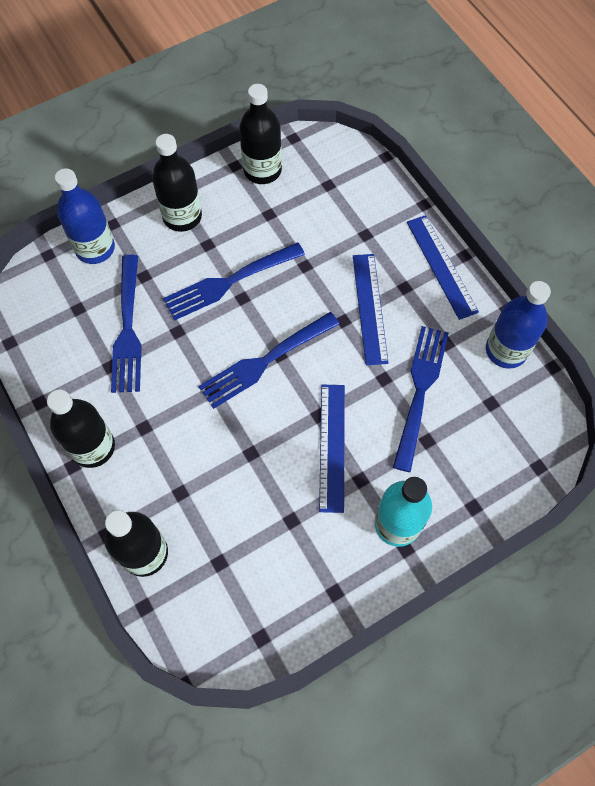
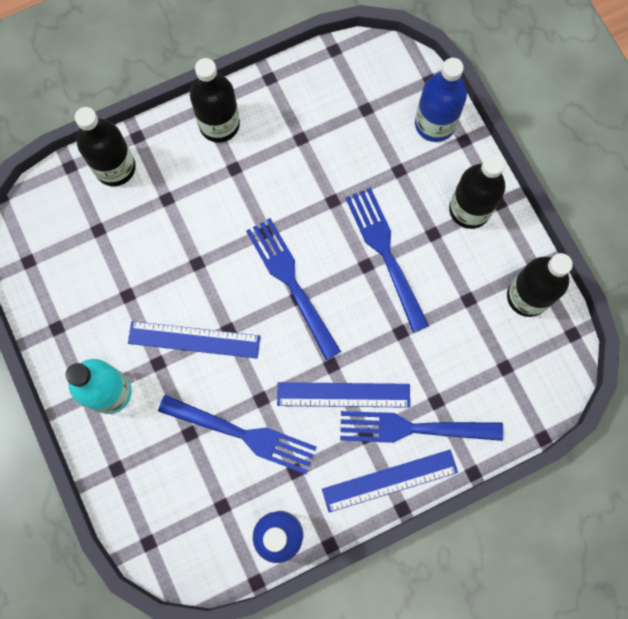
camera: 95 degrees right, 10 degrees up
blue fork [111,255,142,393] -> blue fork moved to [340,411,503,443]

